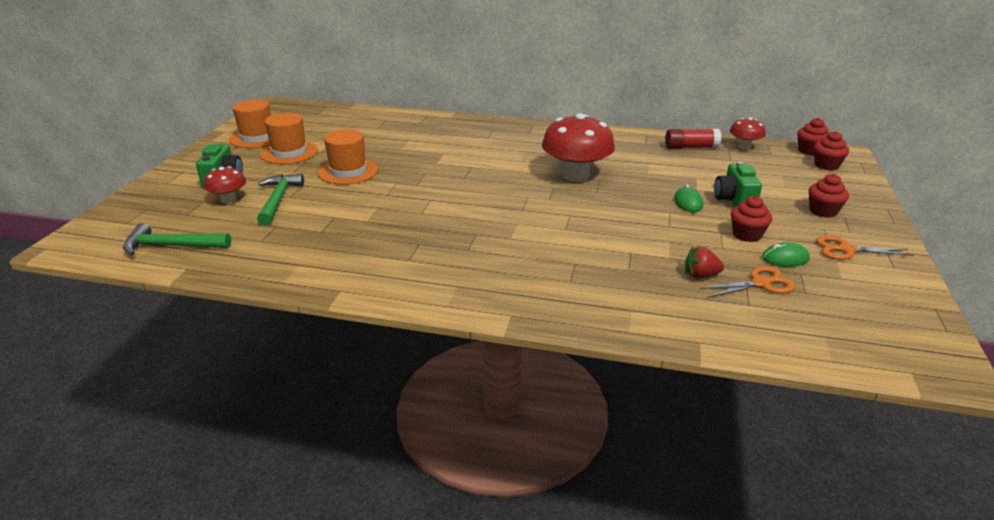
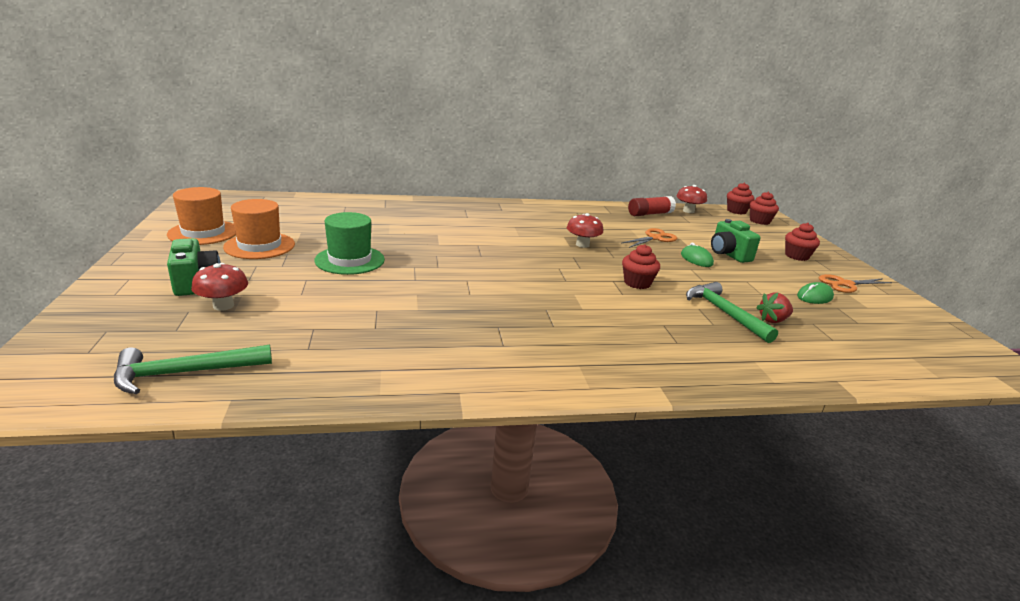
camera: 25 degrees left, 5 degrees down
green hammer [257,174,304,226] -> green hammer moved to [686,282,778,343]
orange hat [318,129,378,185] -> green hat [314,212,385,275]
red mushroom [542,113,615,182] -> red mushroom [567,213,603,248], size x0.52
orange scissors [700,266,796,298] -> orange scissors moved to [622,228,677,248]
red cupcake [731,196,772,242] -> red cupcake moved to [622,244,660,289]

